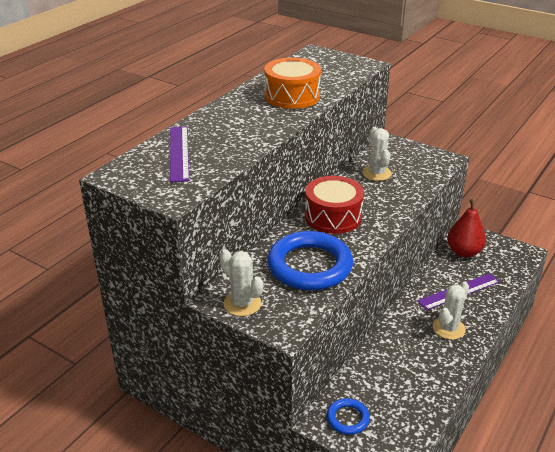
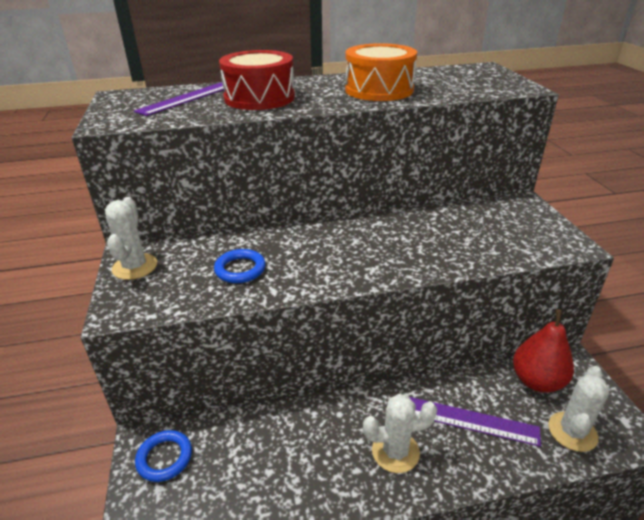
camera: 45 degrees right, 0 degrees up
blue ring [267,231,353,290] -> blue ring [214,249,266,283], size x0.48
red drum [305,176,364,234] -> red drum moved to [219,50,295,110]
white cactus [362,127,392,181] -> white cactus moved to [548,366,609,452]

